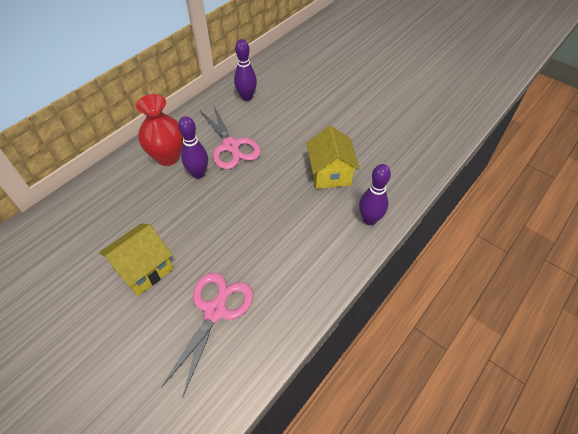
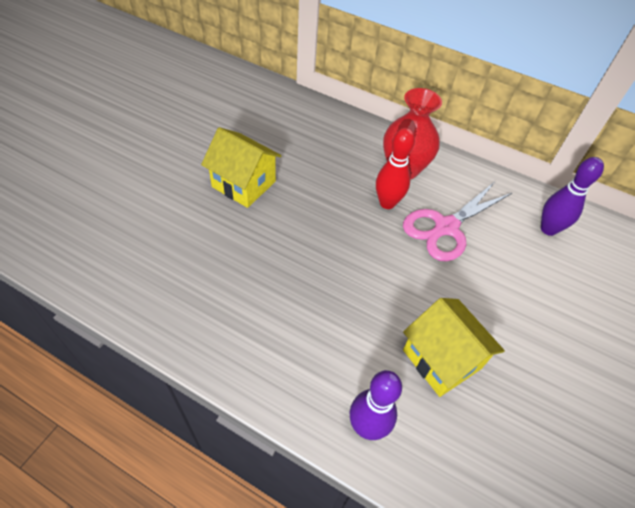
camera: 75 degrees right, 0 degrees up
pink scissors [161,273,253,396] -> none
purple bowling pin [178,116,208,179] -> red bowling pin [376,128,415,209]
yellow house [306,126,360,189] -> yellow house turned 75 degrees clockwise [403,298,505,397]

